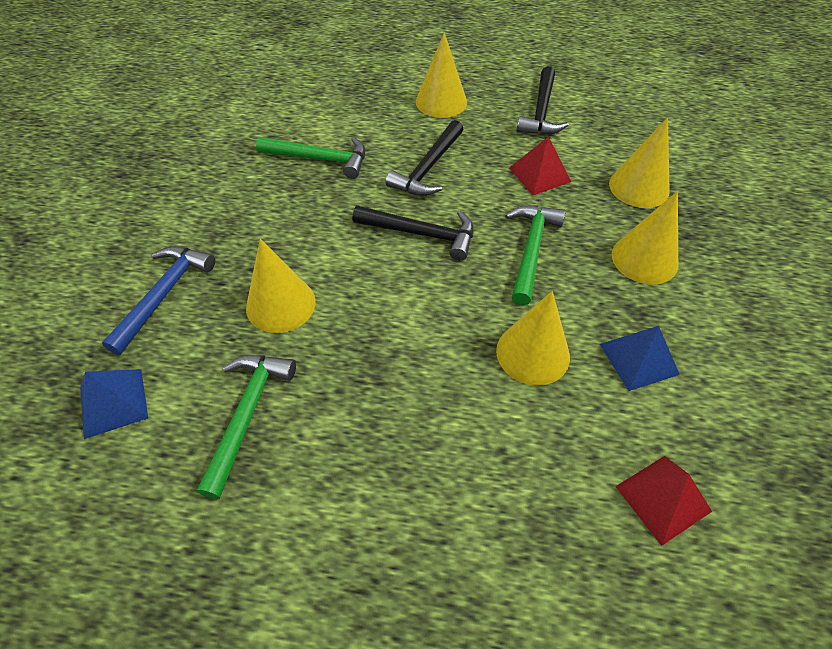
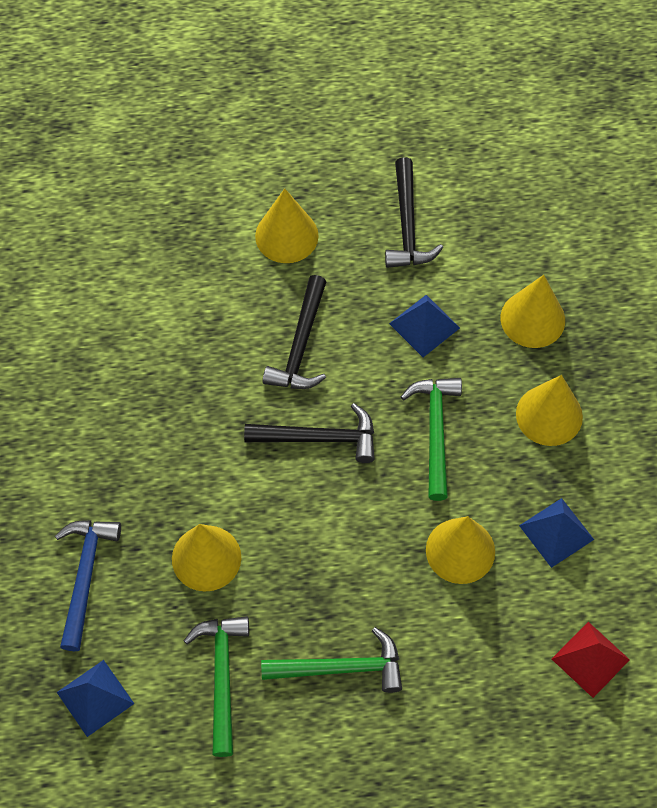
camera: 15 degrees left, 10 degrees up
green hammer [256,137,365,179] -> green hammer moved to [261,627,402,693]
red pyramid [509,137,571,195] -> blue pyramid [389,295,460,357]

